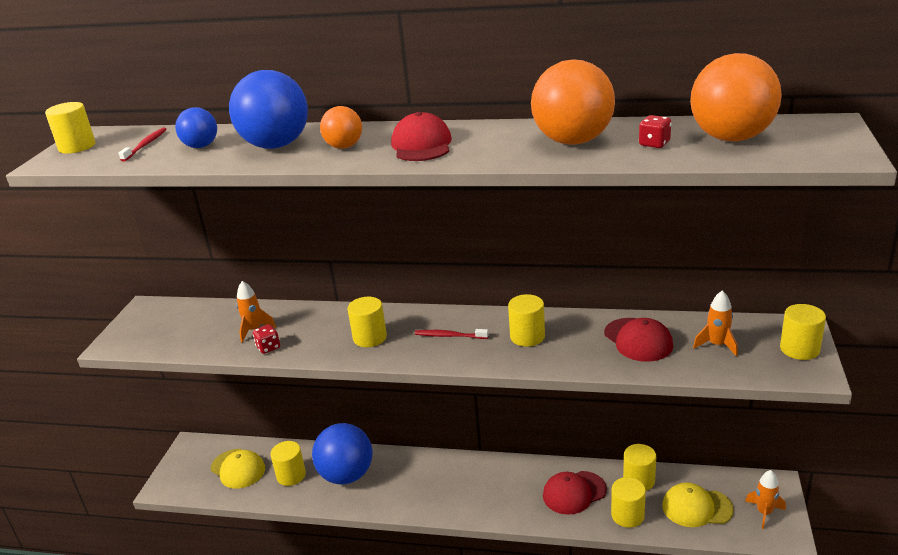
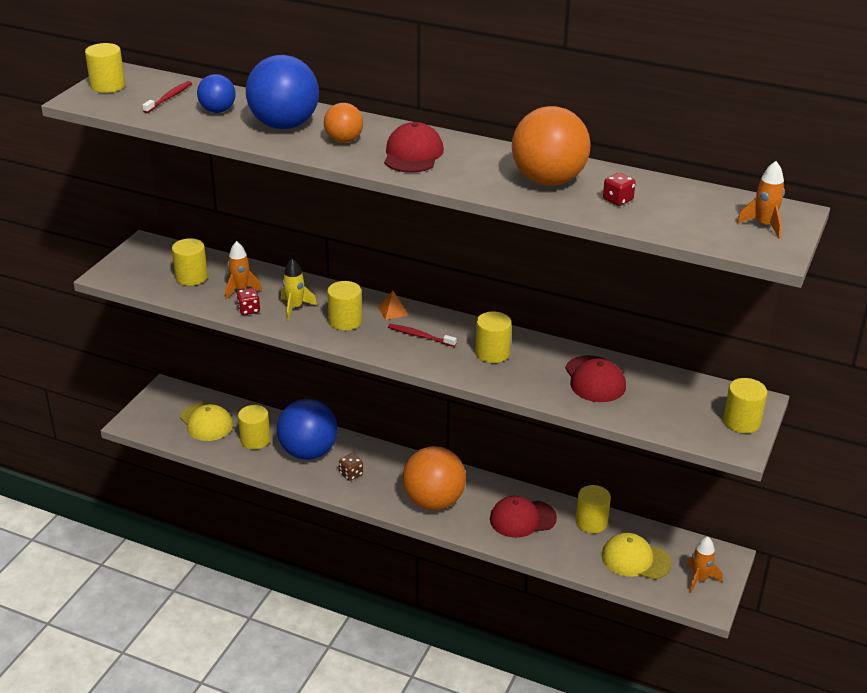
camera: 10 degrees right, 5 degrees up
yellow cylinder [611,477,646,528] -> yellow cylinder moved to [172,238,208,286]
orange ball [690,53,782,142] -> orange ball moved to [403,446,466,510]
orange rocket [693,290,738,357] -> orange rocket moved to [737,161,785,239]
none -> yellow rocket [281,258,317,320]
none -> brown dice [339,453,363,481]
none -> orange pyramid [378,291,409,320]

